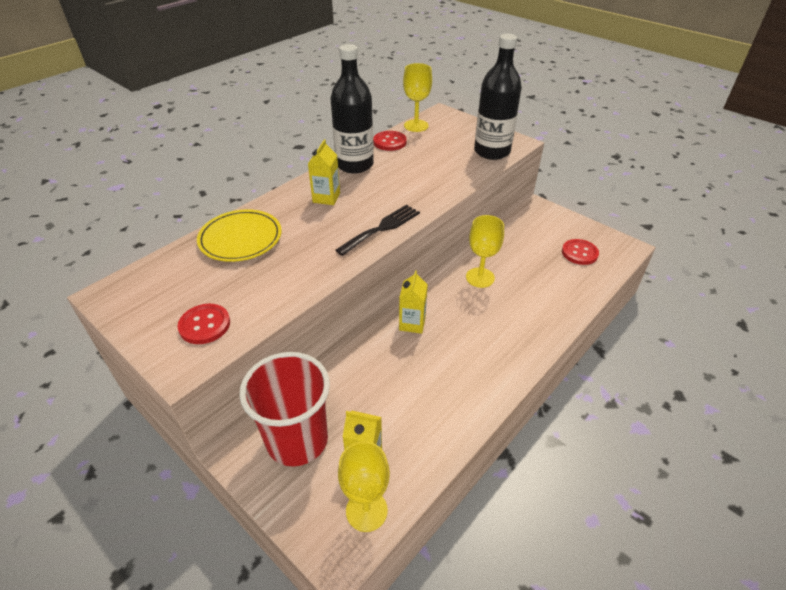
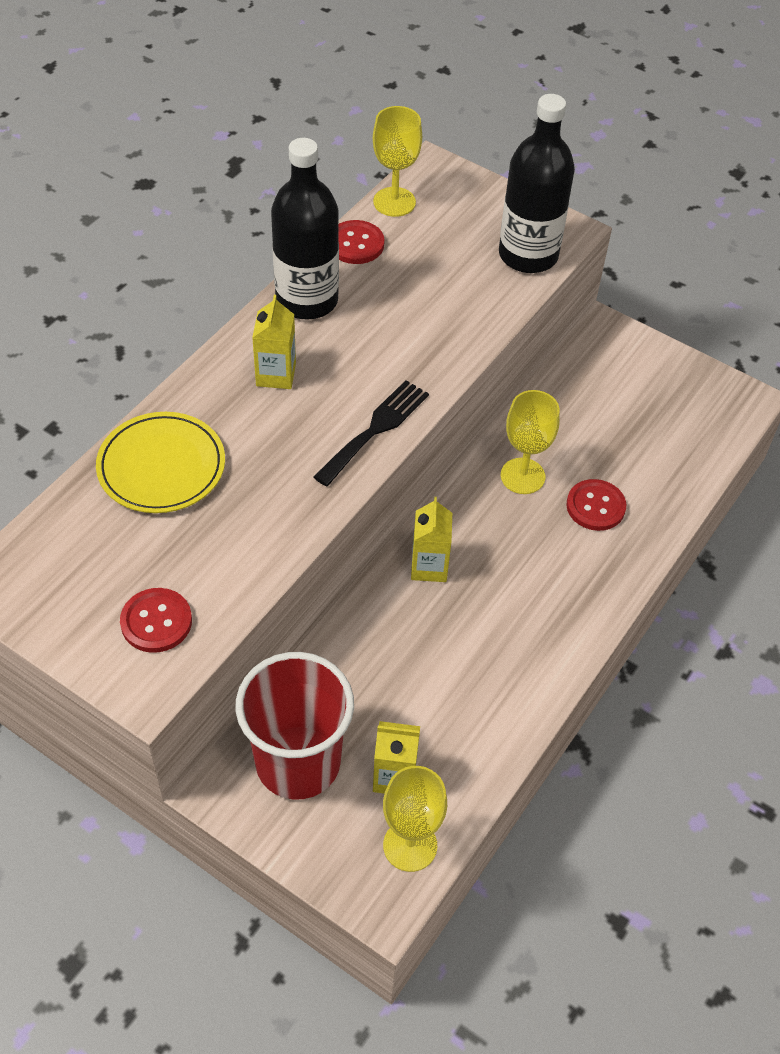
camera: 10 degrees left, 10 degrees up
red button [562,239,599,265] -> red button moved to [566,479,626,531]

